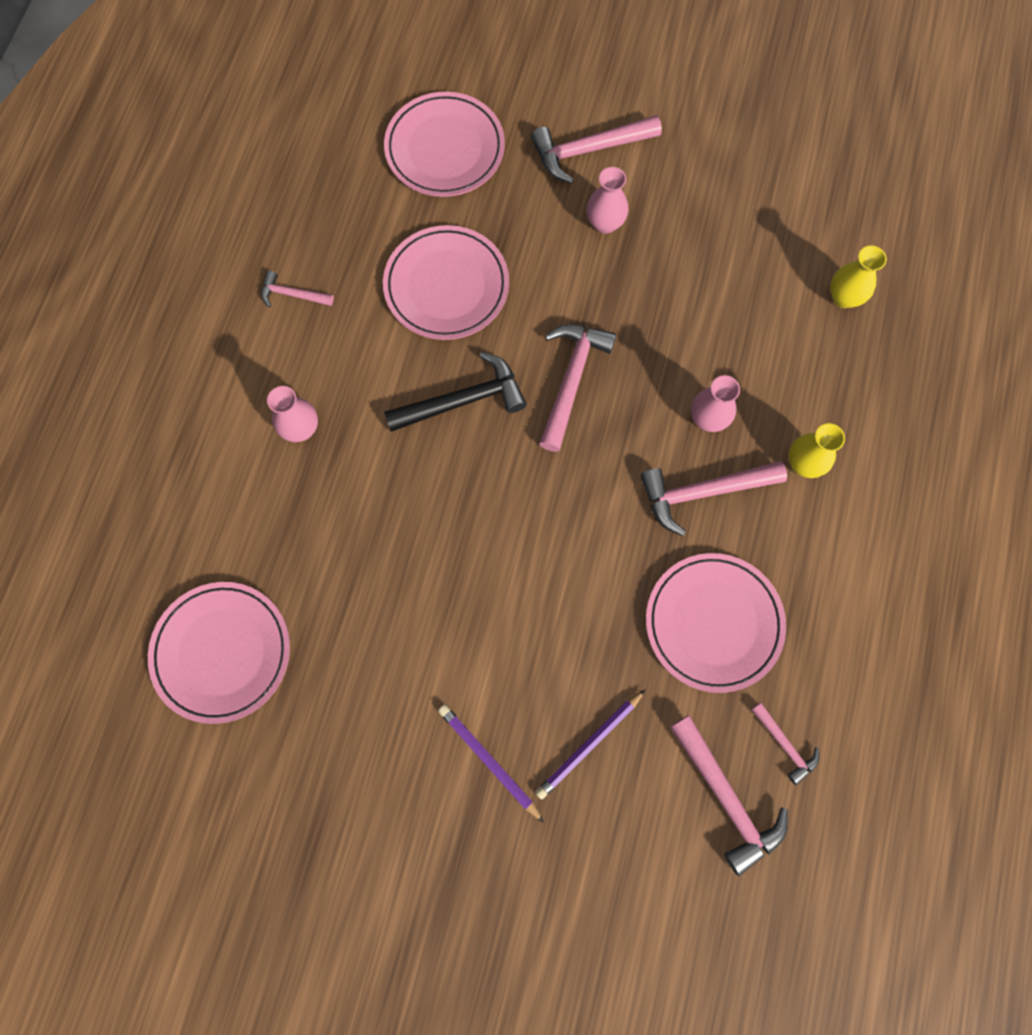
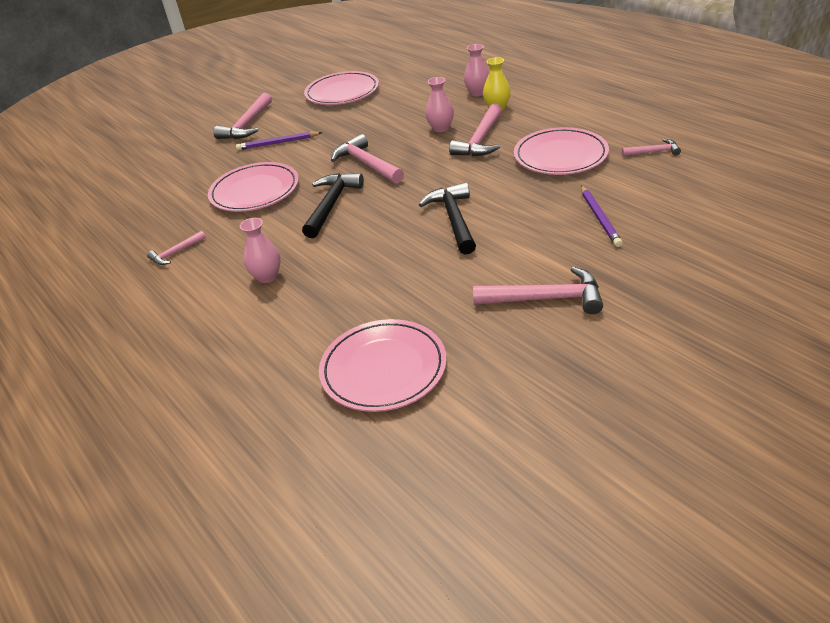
camera: 50 degrees left, 35 degrees down
pink plate [384,92,505,197] -> pink plate moved to [304,71,379,105]
purple pencil [438,704,544,823] -> purple pencil moved to [236,132,322,150]
pink vase [587,167,629,234] -> pink vase moved to [464,44,489,96]
pink hammer [670,715,788,876] -> pink hammer moved to [473,267,603,314]
yellow vase [830,245,887,308] -> none
none -> black hammer [419,182,476,255]

